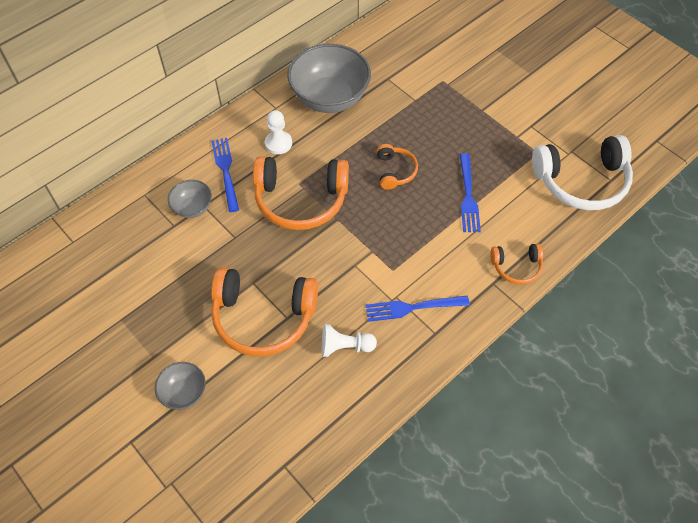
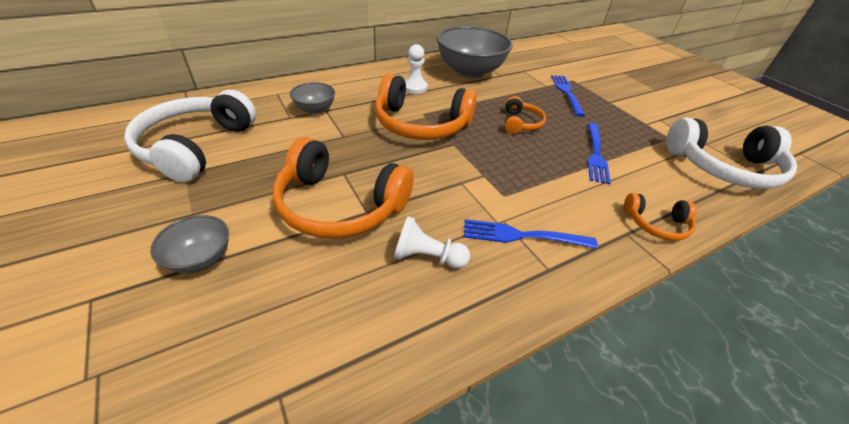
camera: 10 degrees right, 15 degrees down
blue fork [211,138,239,212] -> blue fork moved to [551,75,585,116]
none -> white headphones [124,90,256,182]

